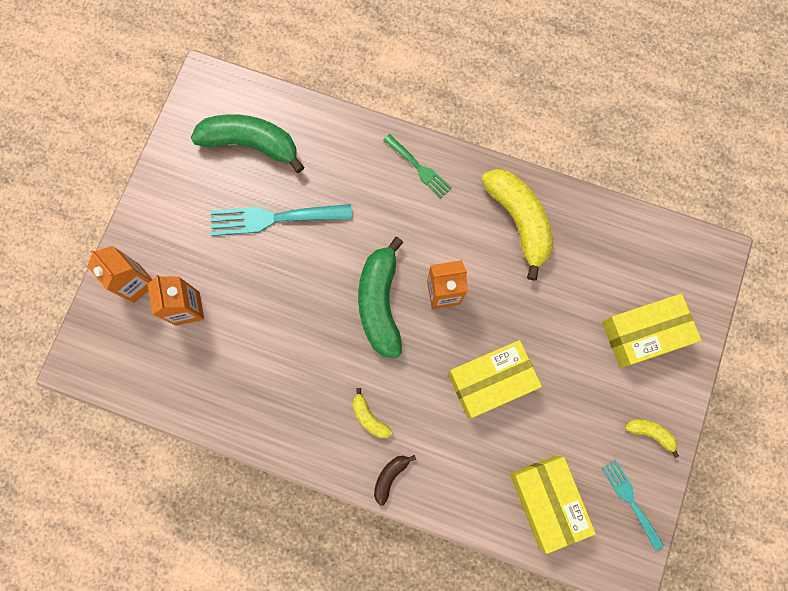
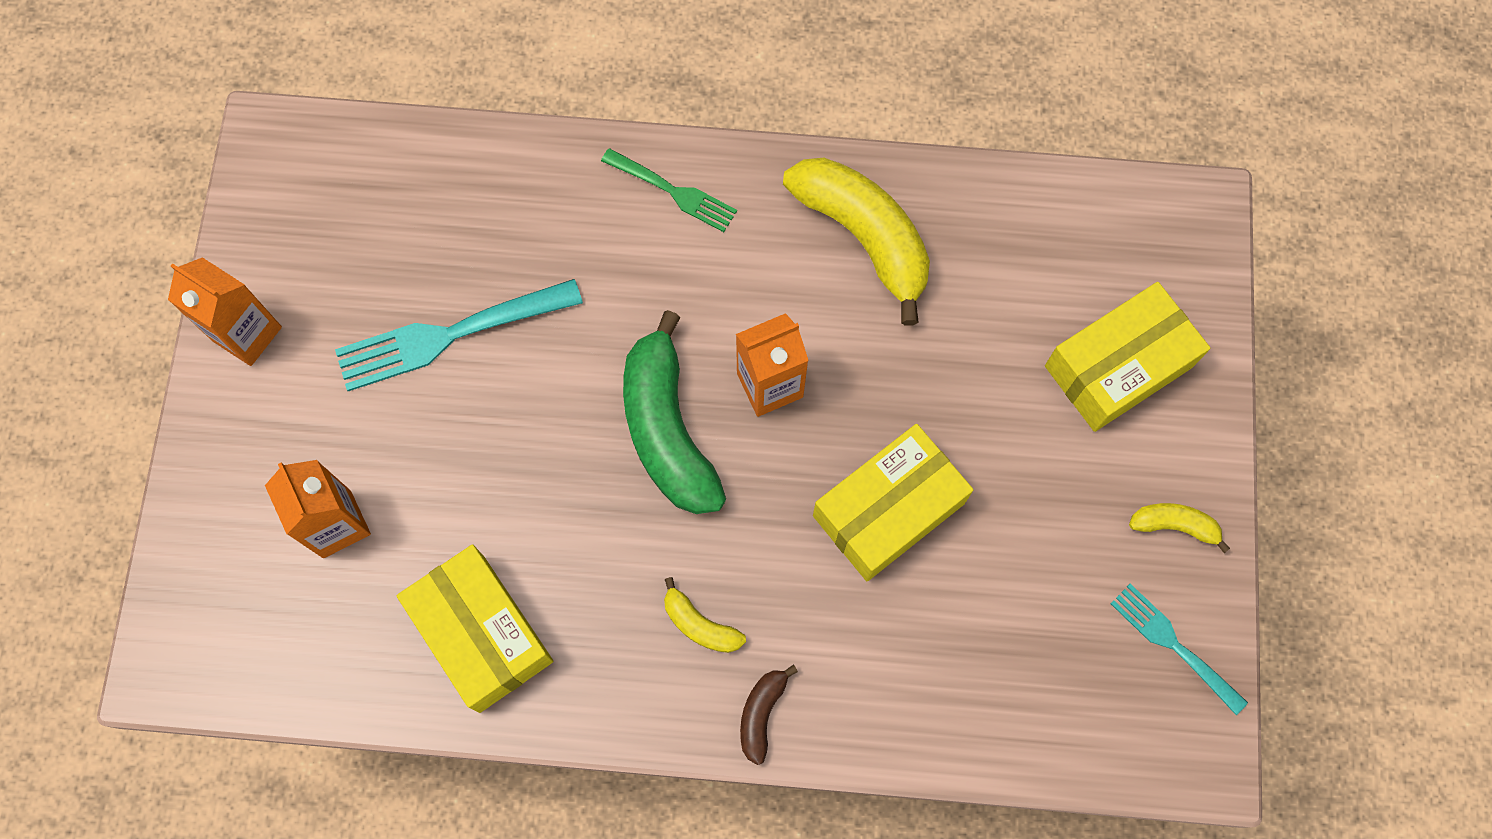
camera: 15 degrees left, 5 degrees down
orange carton [87,246,153,303] -> orange carton moved to [168,257,282,366]
green banana [191,114,304,173] -> none
yellow box [510,456,596,554] -> yellow box moved to [397,544,553,713]

